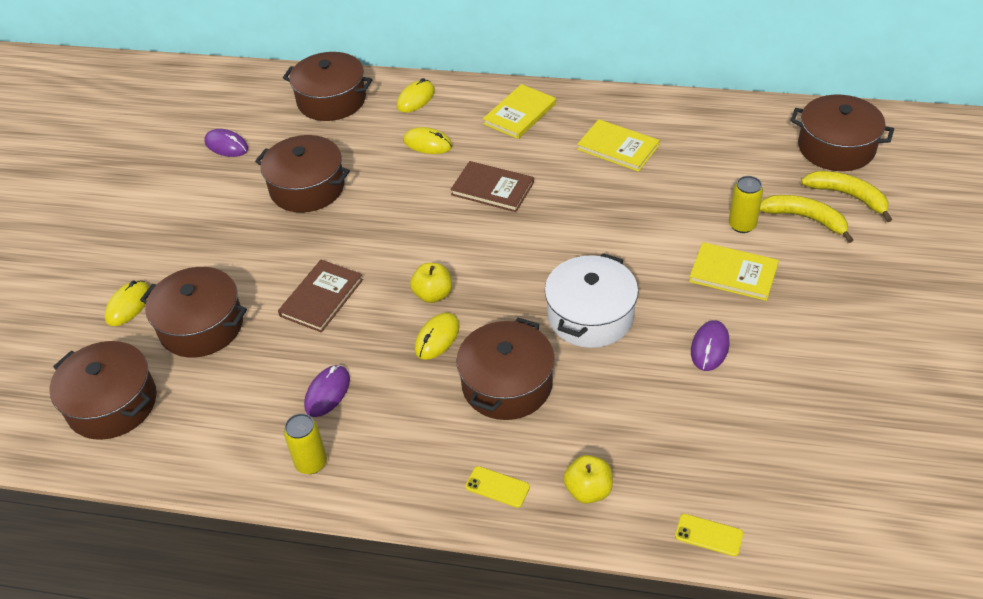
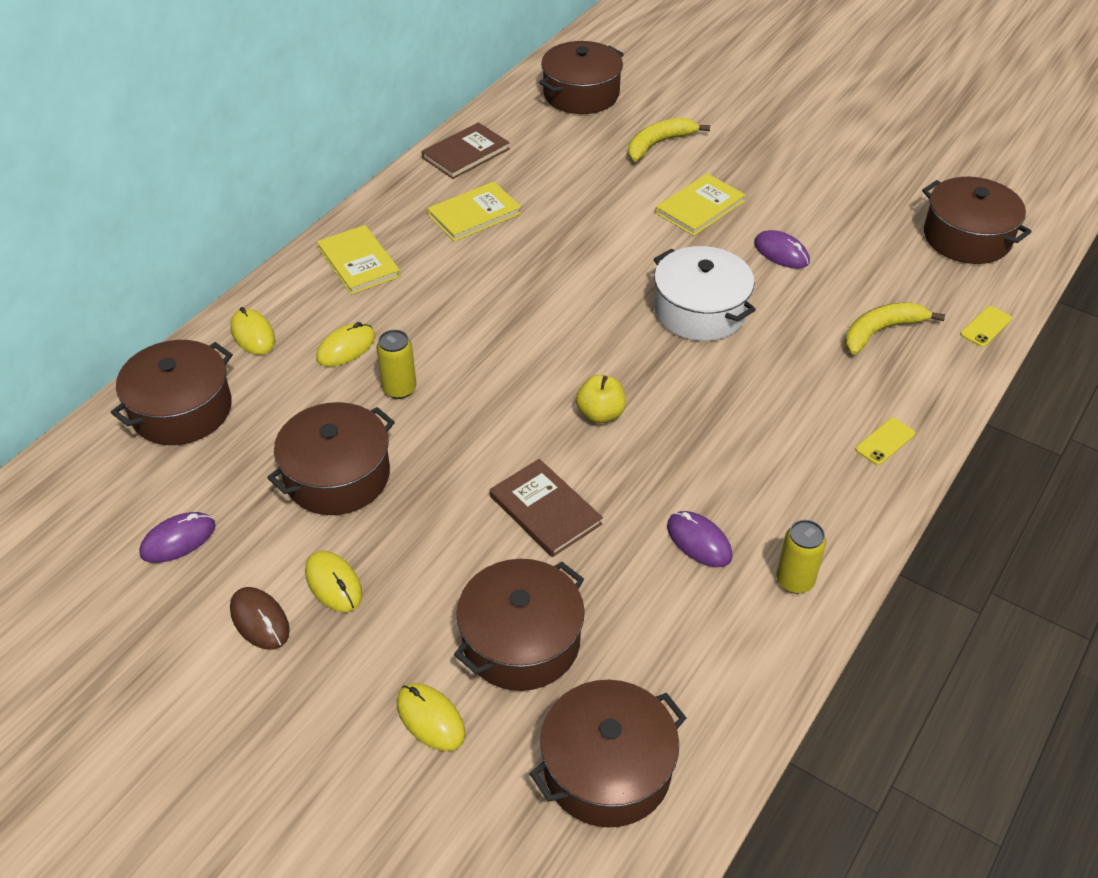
camera: 70 degrees left, 0 degrees up
yellow mouse [415,312,460,360] -> yellow mouse moved to [305,551,362,612]
brown book [450,161,534,212] -> brown book moved to [421,122,510,179]
brown pot [456,318,555,420] -> brown pot moved to [922,177,1031,264]
yellow apple [564,455,613,504] -> none
yellow can [729,176,763,233] -> yellow can moved to [377,330,416,399]
yellow banana [801,171,892,222] -> yellow banana moved to [845,302,945,355]
none -> brown mouse [230,587,290,650]

